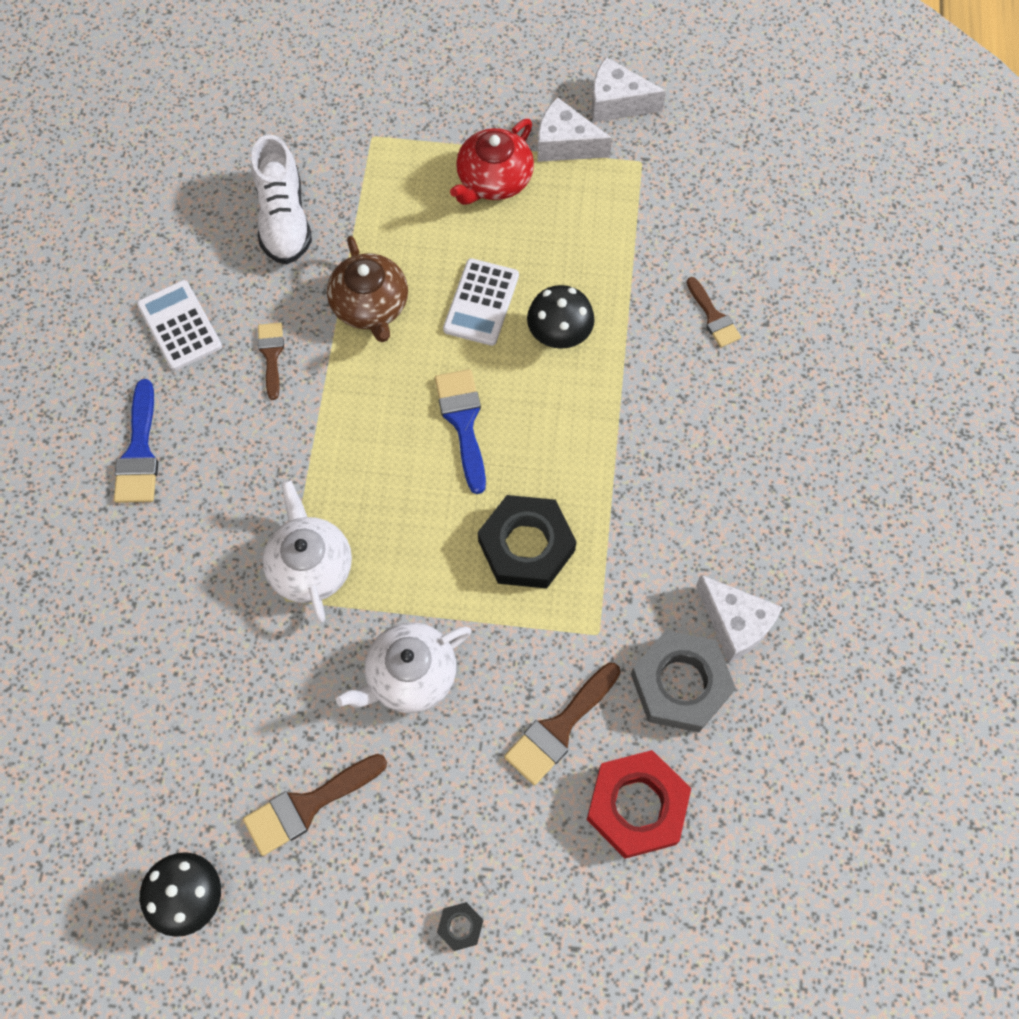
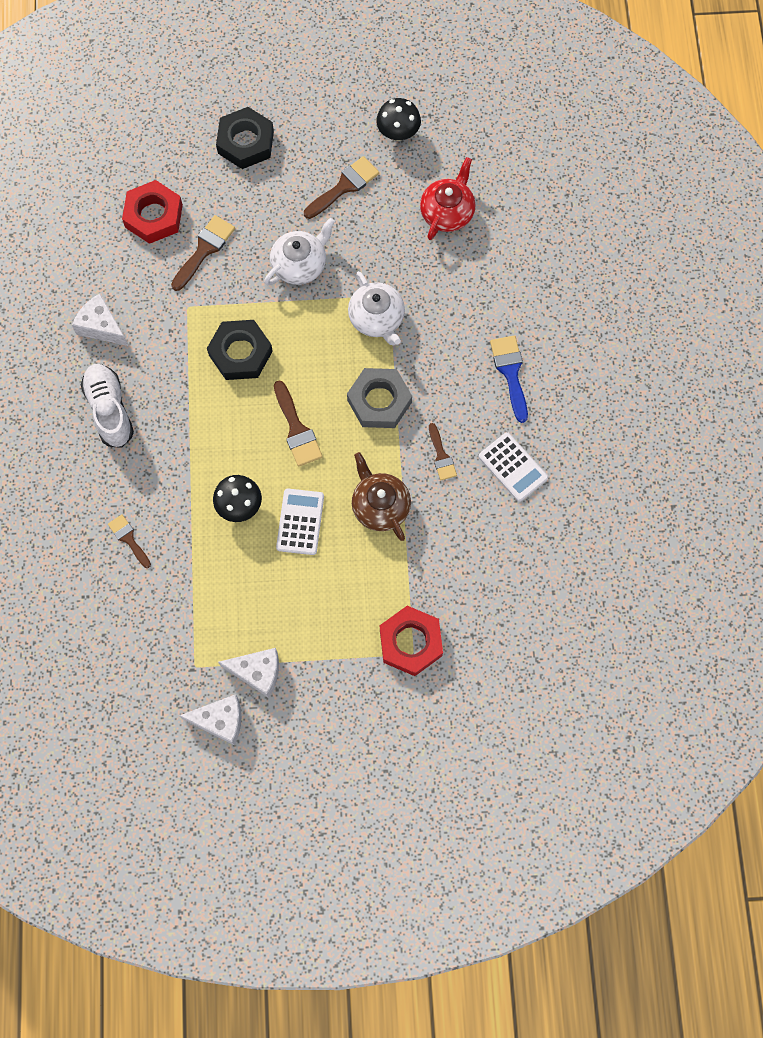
camera: 170 degrees right, 5 degrees up
white shoe [251,135,312,264] -> white shoe moved to [81,364,134,448]
blue brush [435,369,486,494] -> brown brush [274,380,323,467]
black nut [437,902,483,951] -> black nut [216,107,274,169], size x2.31
red teapot [450,119,534,205] -> red teapot moved to [420,157,476,240]
grey nut [631,630,736,732] -> grey nut moved to [347,368,412,428]
none -> red nut [380,606,443,676]

